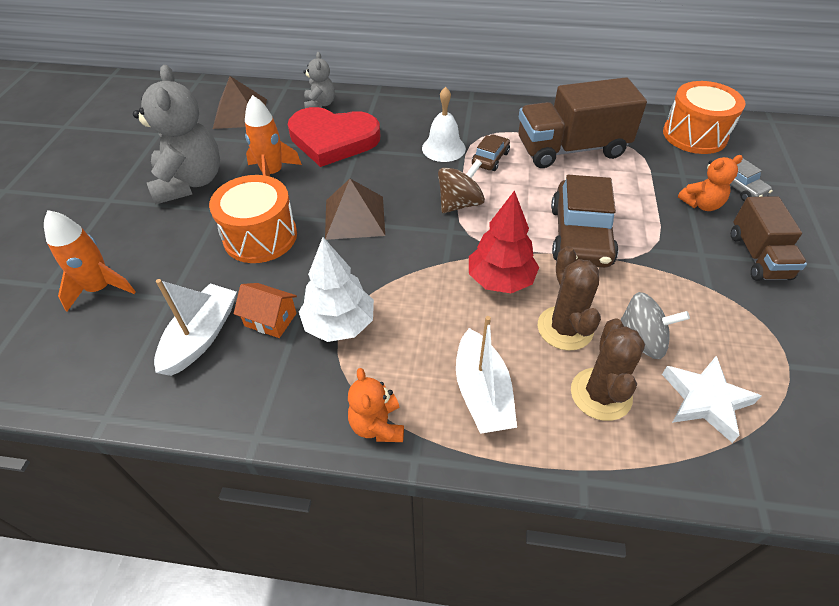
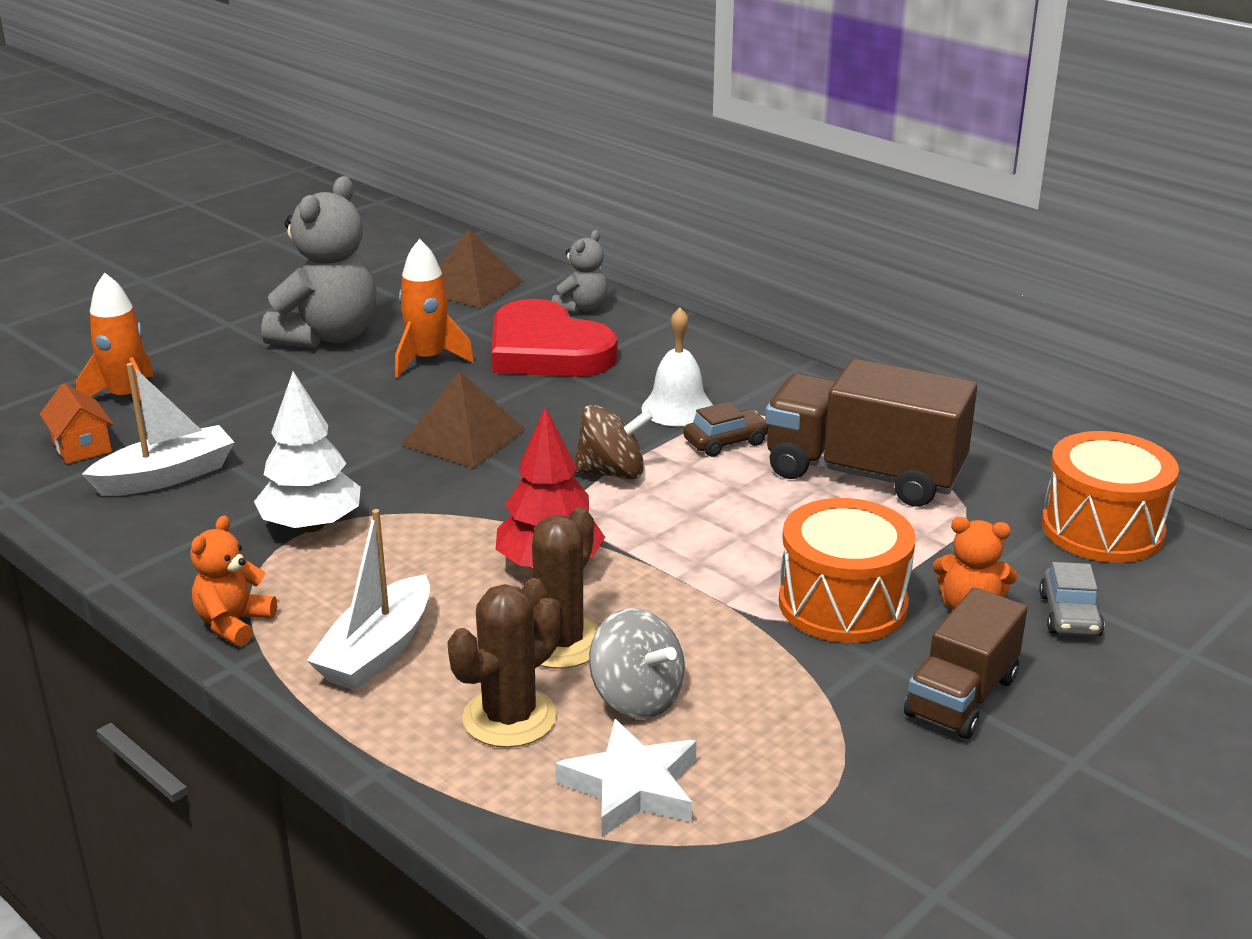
camera: 35 degrees right, 20 degrees down
orange drum [209,175,297,263] -> orange drum moved to [779,498,916,643]
orange house [234,283,297,338] -> orange house moved to [40,383,113,464]
brown car [551,175,618,268] -> none

